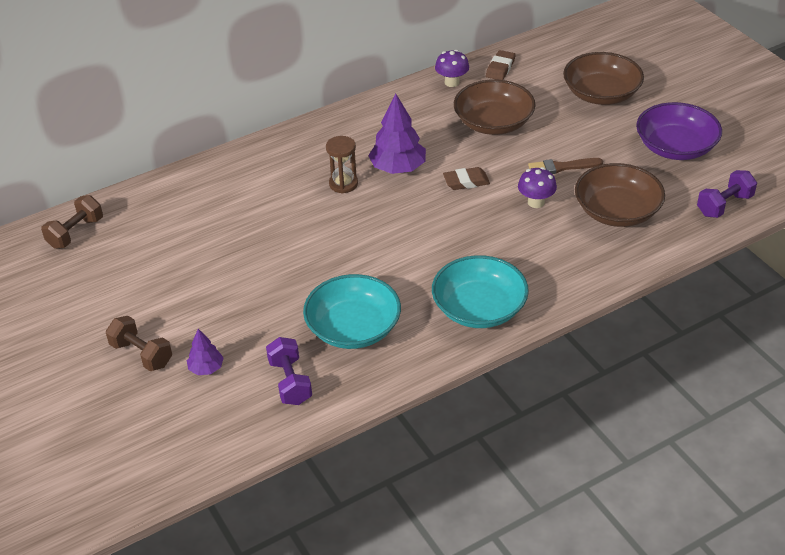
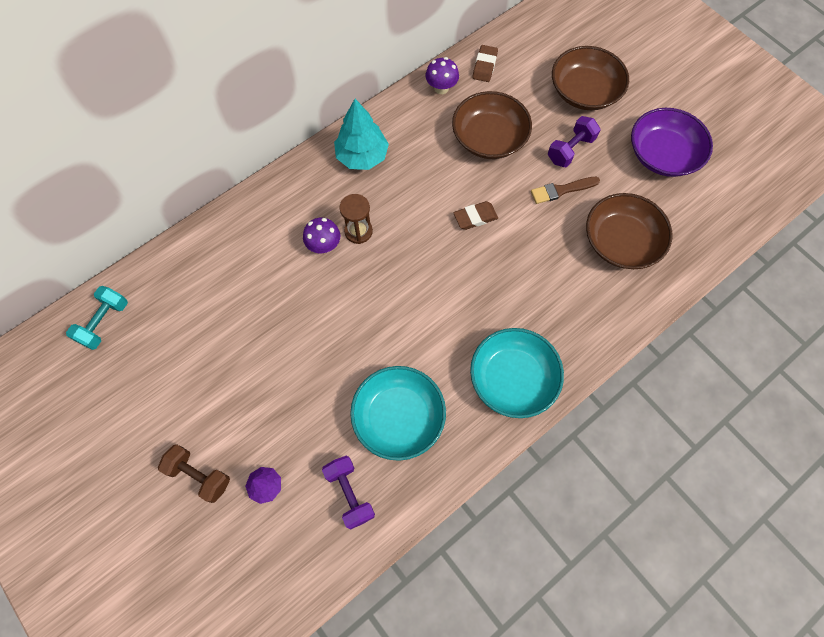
camera: 10 degrees left, 25 degrees up
brown dumbbell [41,195,103,249] -> turquoise dumbbell [66,286,128,350]
purple tree [368,93,426,174] -> none
purple mushroom [518,167,557,208] -> purple mushroom moved to [303,218,340,253]
purple dumbbell [697,170,757,218] -> purple dumbbell moved to [548,116,601,167]
none -> turquoise tree [334,99,389,170]

